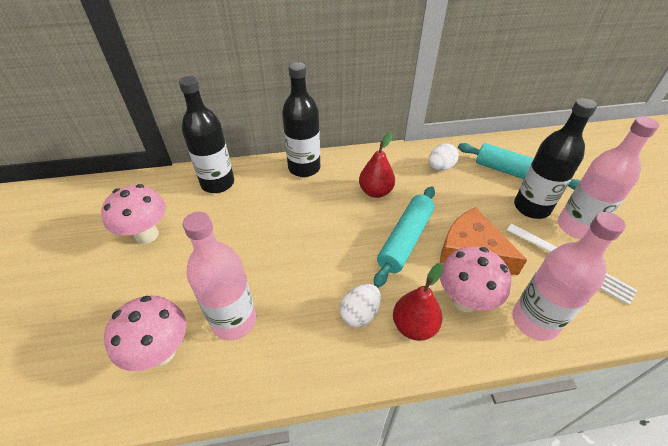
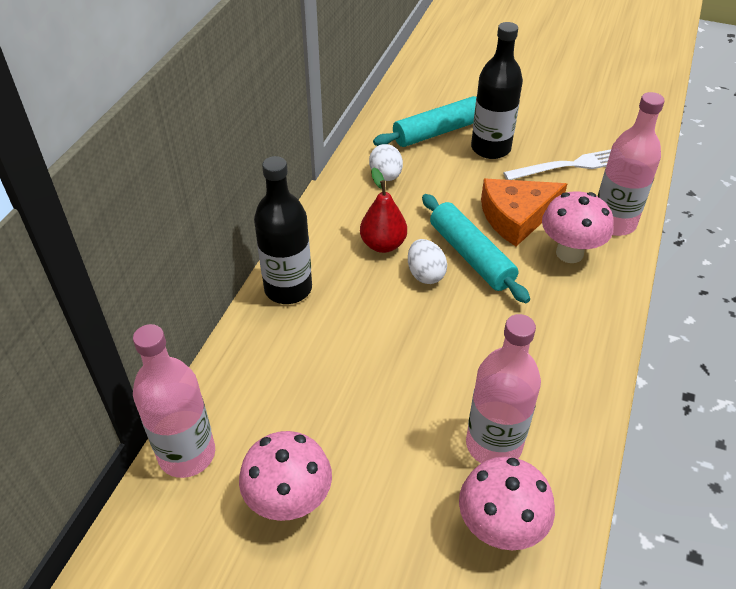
camera: 60 degrees left, 0 degrees up
black bottle [179,76,234,193] -> none
white egg [340,284,381,327] -> white egg moved to [408,239,447,284]
red pear [393,263,443,341] -> none
pink bottle [558,117,659,239] -> pink bottle moved to [133,324,215,478]

